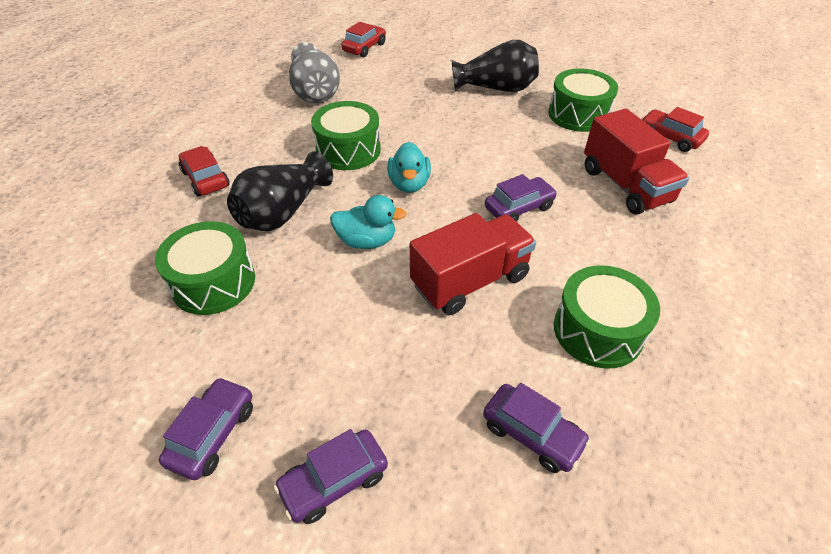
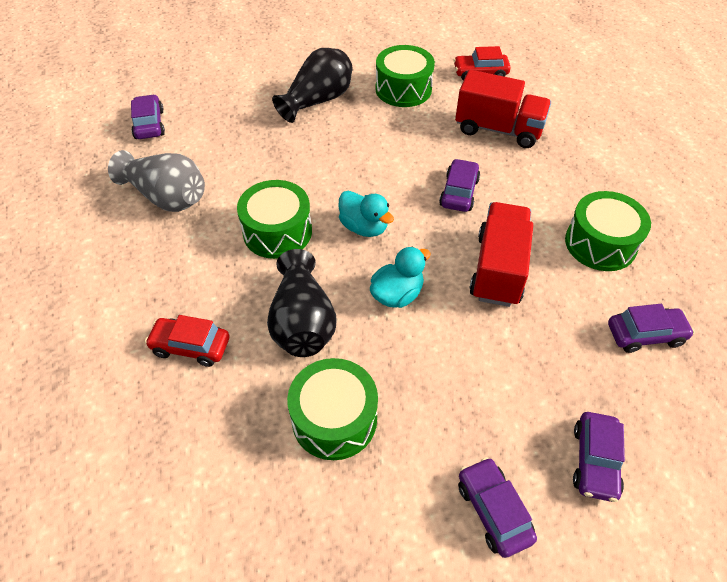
camera: 45 degrees left, 5 degrees up
red car [341,22,386,57] -> purple car [131,94,165,139]

